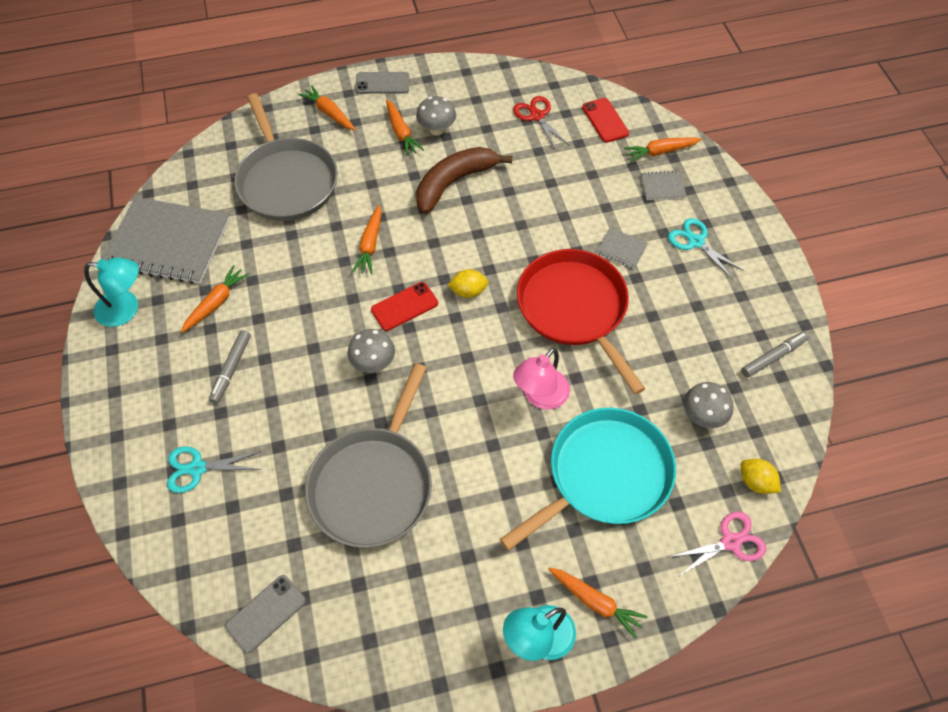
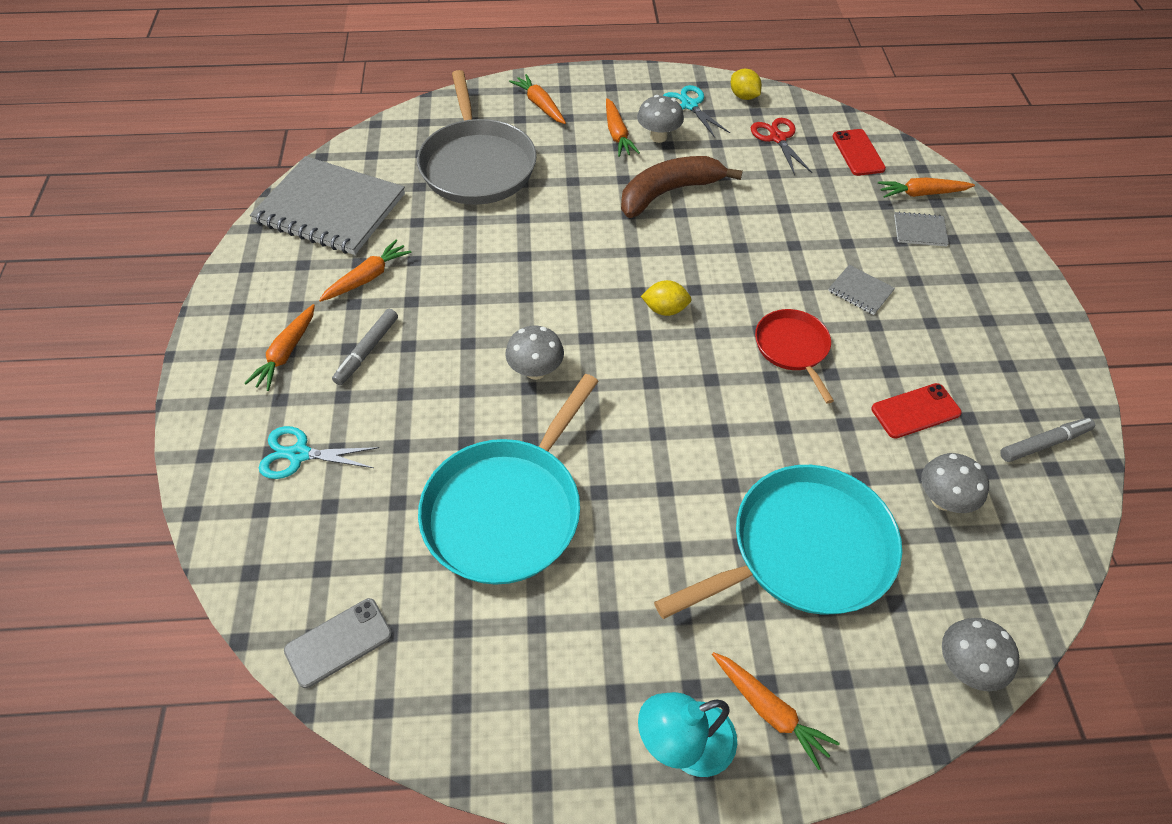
camera: 10 degrees right, 5 degrees down
turquoise lamp [84,257,139,327] -> none
grey pan [305,363,432,548] -> turquoise pan [418,374,599,585]
orange carrot [352,205,381,274] -> orange carrot moved to [244,304,315,391]
grey phone [355,72,409,94] -> none
red phone [371,282,438,331] -> red phone moved to [871,383,962,439]
pink lamp [513,348,570,409] -> none
red pan [517,249,645,394] -> red pan [755,309,834,403], size x0.55
turquoise scissors [668,218,744,280] -> turquoise scissors moved to [663,85,730,138]
pink scissors [669,512,766,577] -> grey mushroom [942,618,1019,691]
yellow lemon [741,459,781,494] -> yellow lemon moved to [731,69,762,100]

